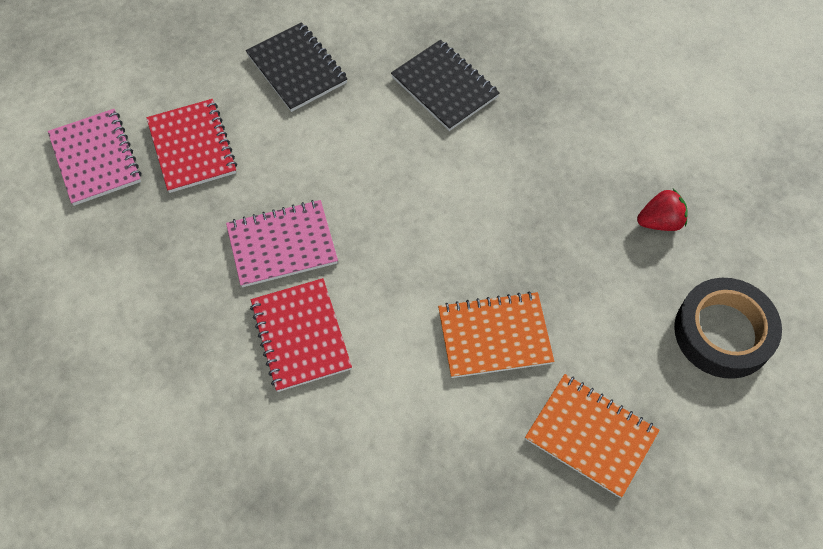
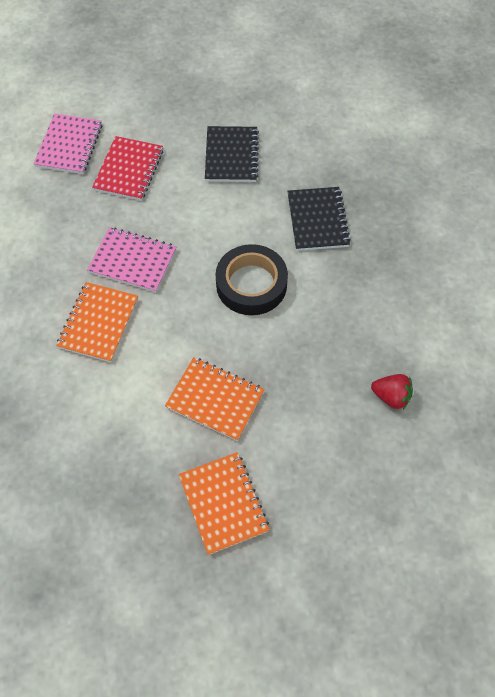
camera: 35 degrees right, 0 degrees up
red notebook [250,278,352,392] -> orange notebook [56,282,138,362]
black tape [674,278,782,379] -> black tape moved to [216,244,288,315]

